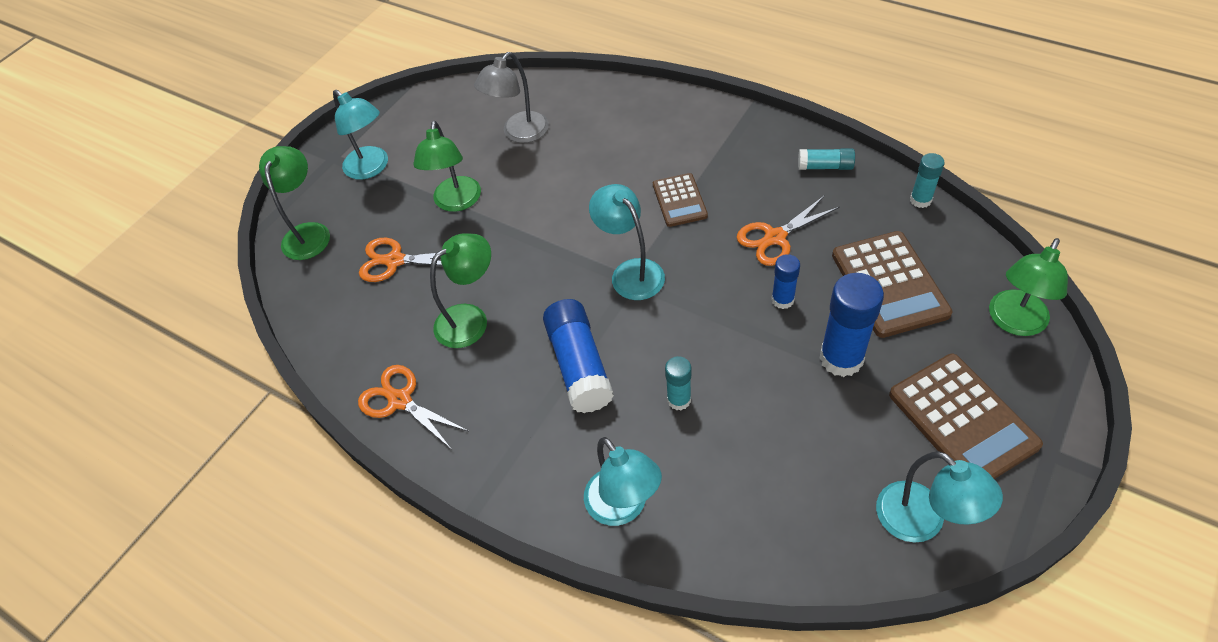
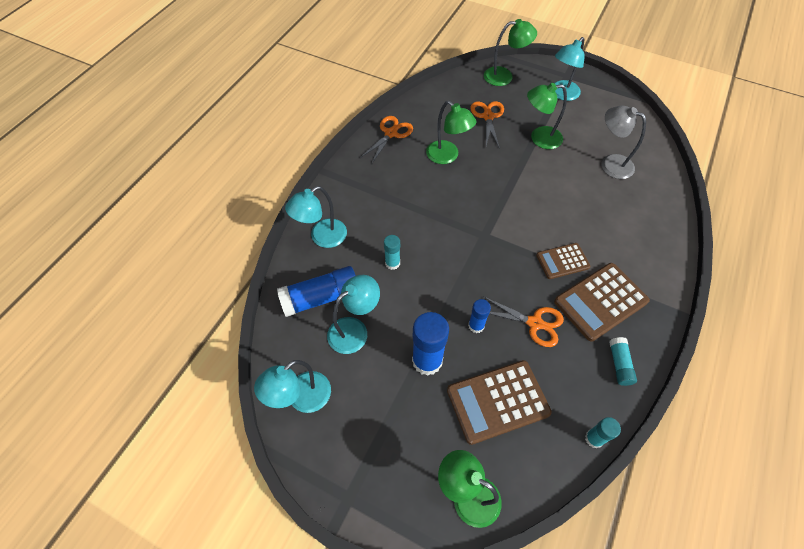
camera: 80 degrees right, 5 degrees up
blue glue stick [543,299,614,413] -> blue glue stick moved to [277,266,356,317]
turquoise lamp [589,184,665,300] -> turquoise lamp moved to [327,275,380,354]
orange scissors [737,196,840,266] -> orange scissors turned 150 degrees clockwise [483,296,564,347]
brown calculator [889,354,1043,479] -> brown calculator moved to [554,263,650,342]

